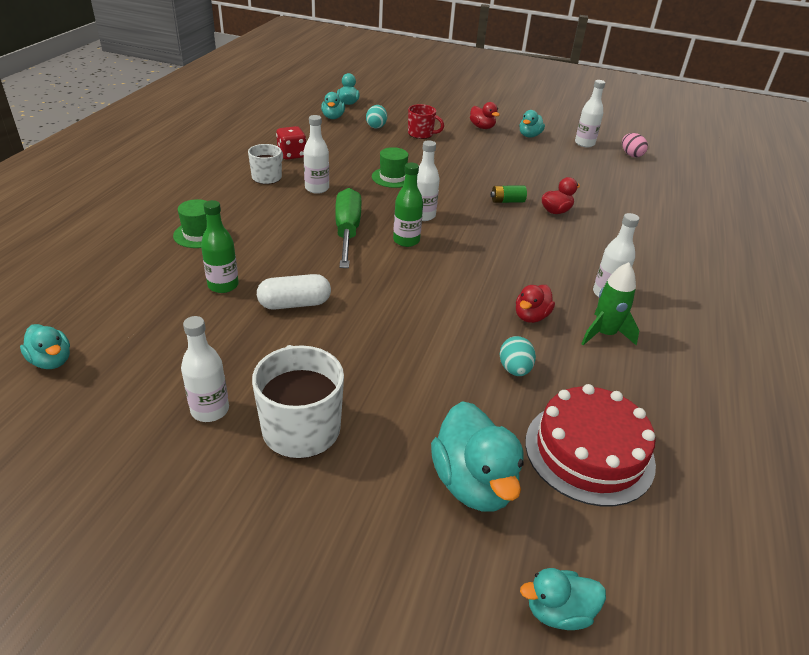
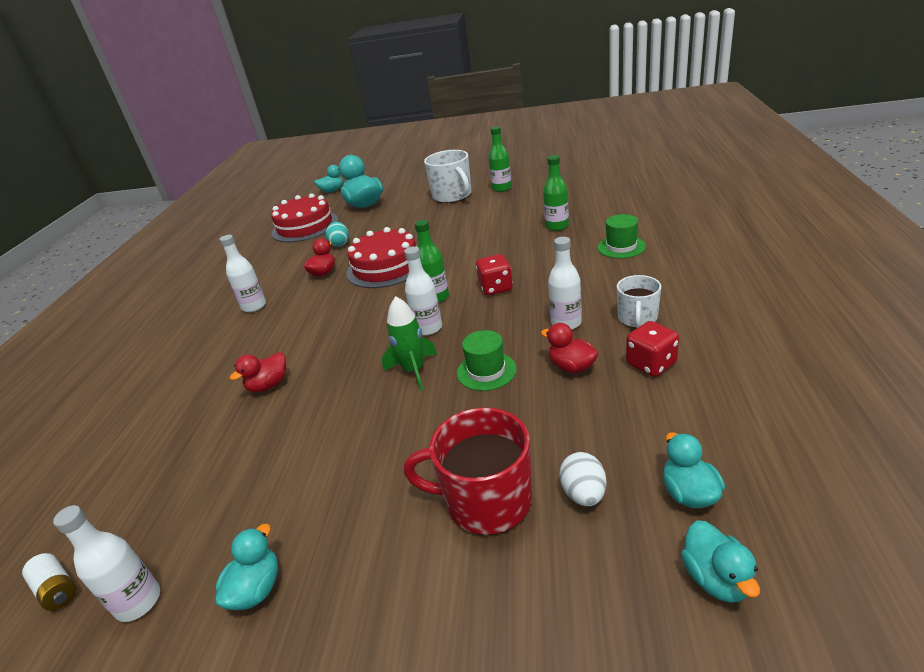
camera: 175 degrees right, 5 degrees down
turquoise duck [20,324,70,369] -> none
white bottle [181,316,229,422] -> green bottle [489,126,512,192]
white capsule [257,274,331,310] -> none
green screwdriver [335,188,362,268] -> red dice [476,254,513,295]
turquoise egg [366,105,387,128] -> white egg [560,452,607,506]
red mug [408,104,444,139] -> red mug [404,407,532,535], size x1.64
red duck [470,102,500,129] -> red duck moved to [541,323,598,373]
green battery [491,185,527,203] -> none
green rocket [581,262,639,345] -> green rocket moved to [382,296,437,390]
pink egg [622,133,648,157] -> white battery [22,553,76,611]
none -> red cake [346,227,417,288]

